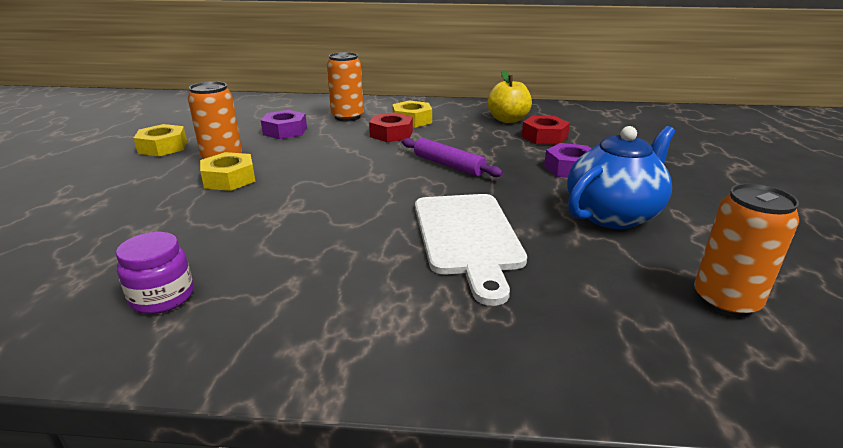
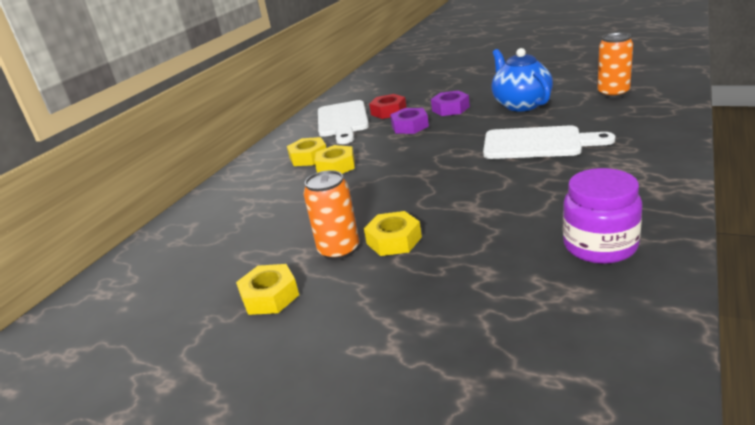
camera: 65 degrees left, 0 degrees up
purple jar [116,232,194,314] -> purple jar [563,168,642,264], size x1.54
purple nut [261,110,307,139] -> purple nut moved to [390,108,429,134]
orange can [327,52,364,122] -> none
red nut [369,112,413,142] -> yellow nut [314,145,355,174]
purple rolling pin [402,138,503,177] -> none
yellow apple [487,70,532,123] -> white cutting board [318,100,369,144]

